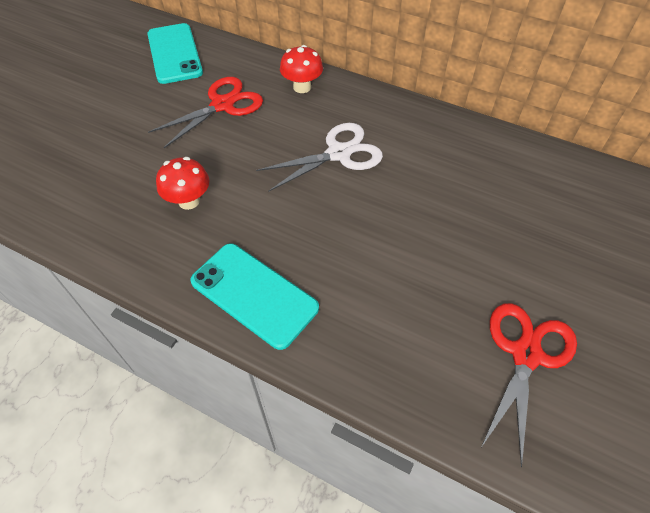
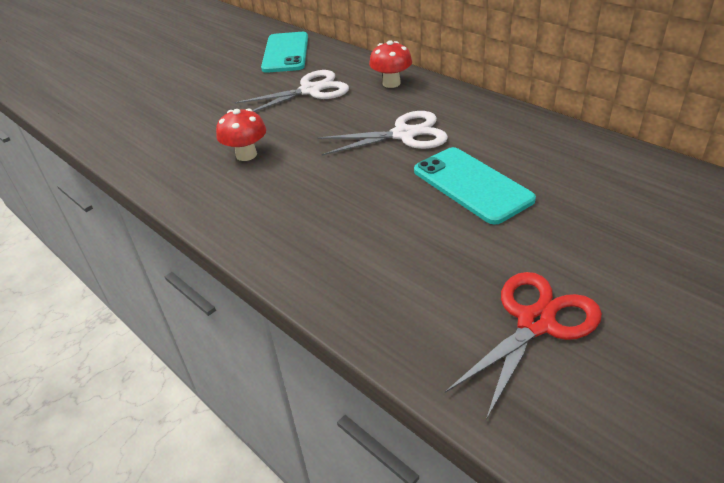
camera: 20 degrees right, 15 degrees down
red scissors [148,77,263,148] -> white scissors [235,70,349,112]
turquoise phone [190,243,319,350] -> turquoise phone moved to [414,147,536,225]

